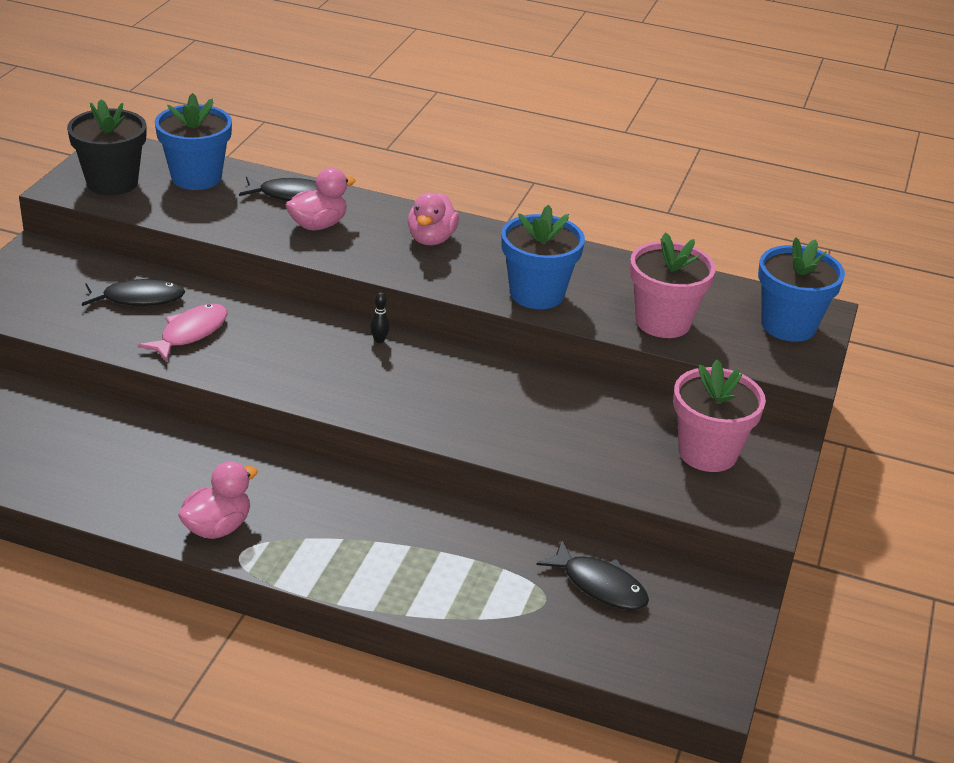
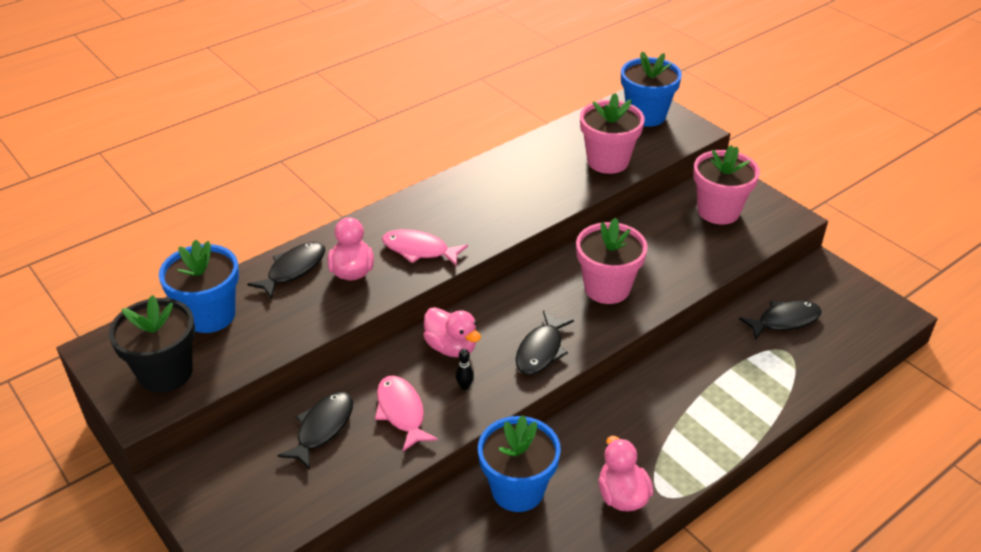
camera: 55 degrees left, 5 degrees up
black bowling pin [370,292,390,343] -> black bowling pin moved to [456,349,474,390]
pink duck [408,192,459,245] -> pink duck moved to [423,307,481,357]
blue flower pot [501,205,585,309] -> blue flower pot moved to [478,415,561,512]
none -> pink fish [382,229,468,266]
none -> black fish [516,311,574,375]
none -> pink flower pot [576,218,648,304]

